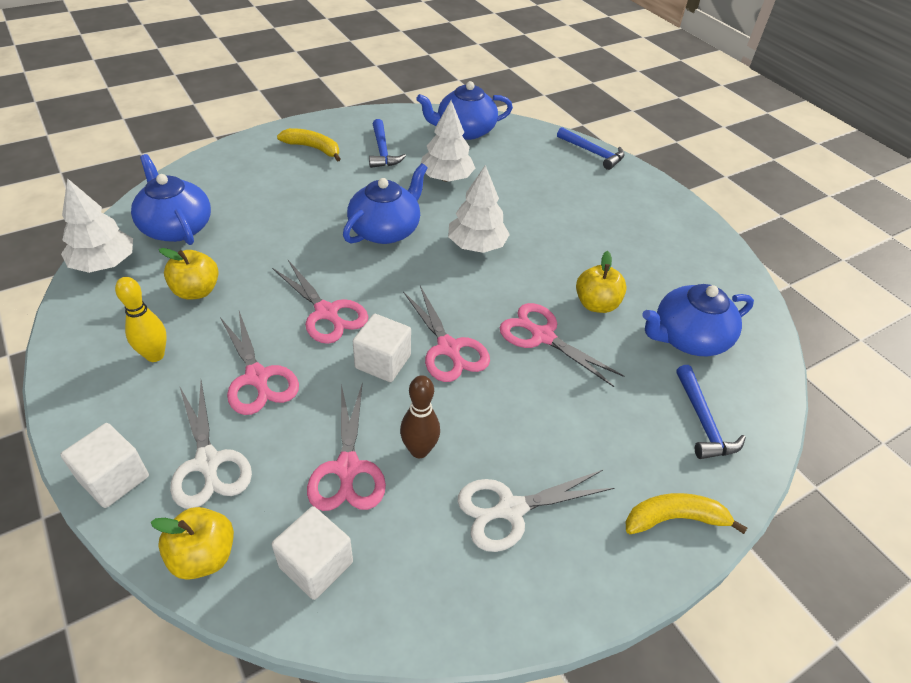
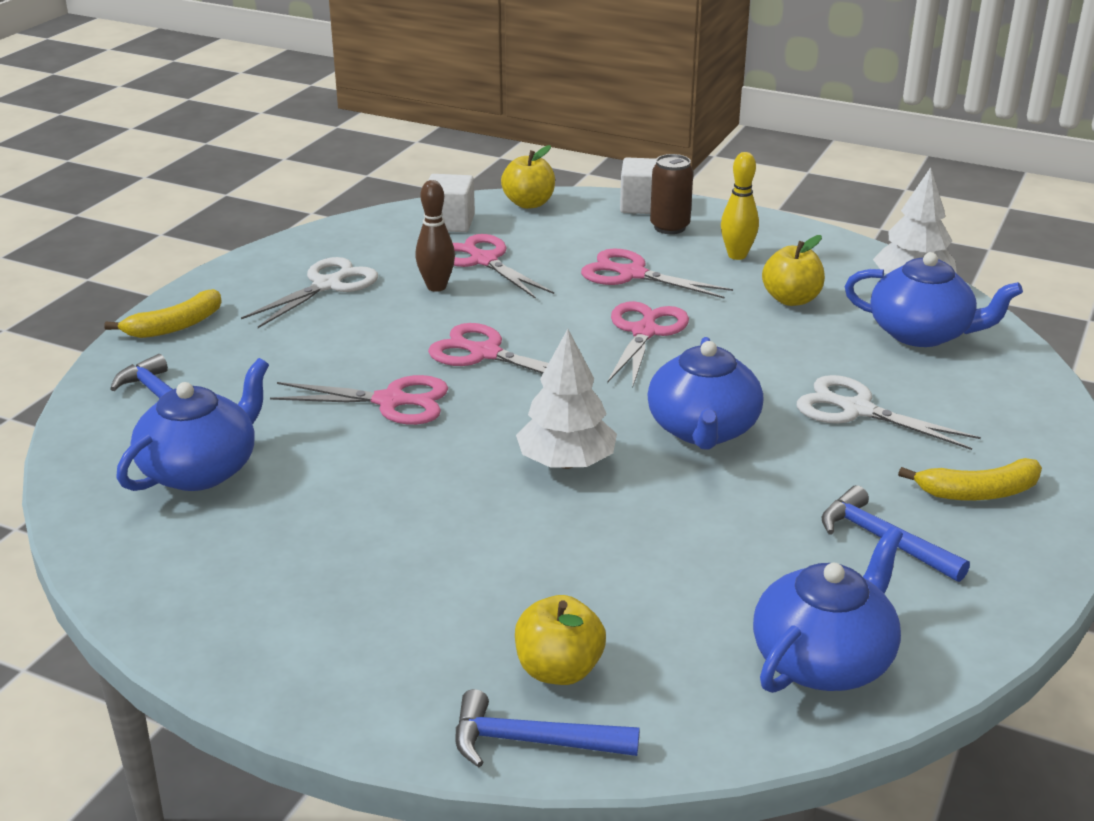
camera: 150 degrees right, 15 degrees down
white scissors [170,380,252,509] -> white scissors moved to [797,375,981,450]
pink scissors [272,260,368,344] -> pink scissors turned 90 degrees clockwise [607,301,689,389]
white cube [353,314,411,382] -> none
white tree [421,100,475,182] -> none
yellow apple [576,251,627,313] -> yellow apple moved to [515,595,606,685]
none -> brown can [650,154,693,234]

